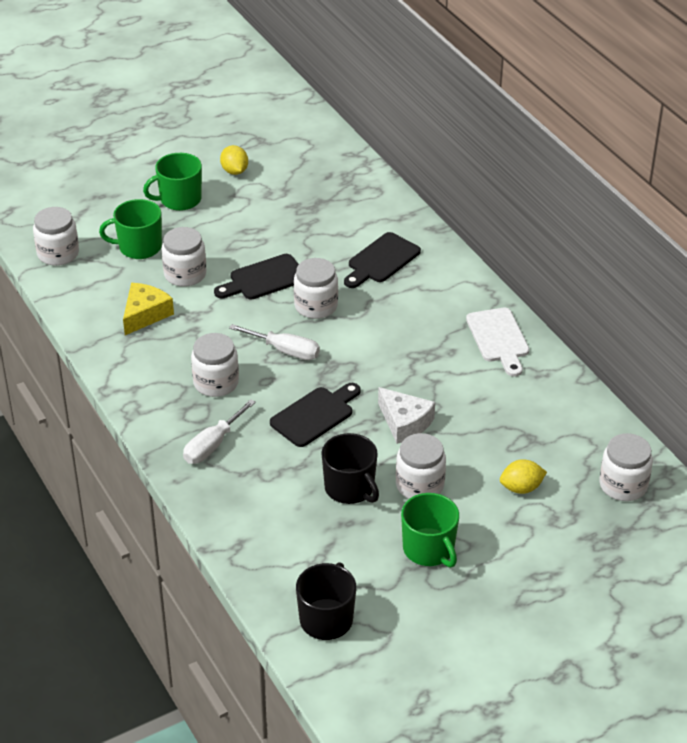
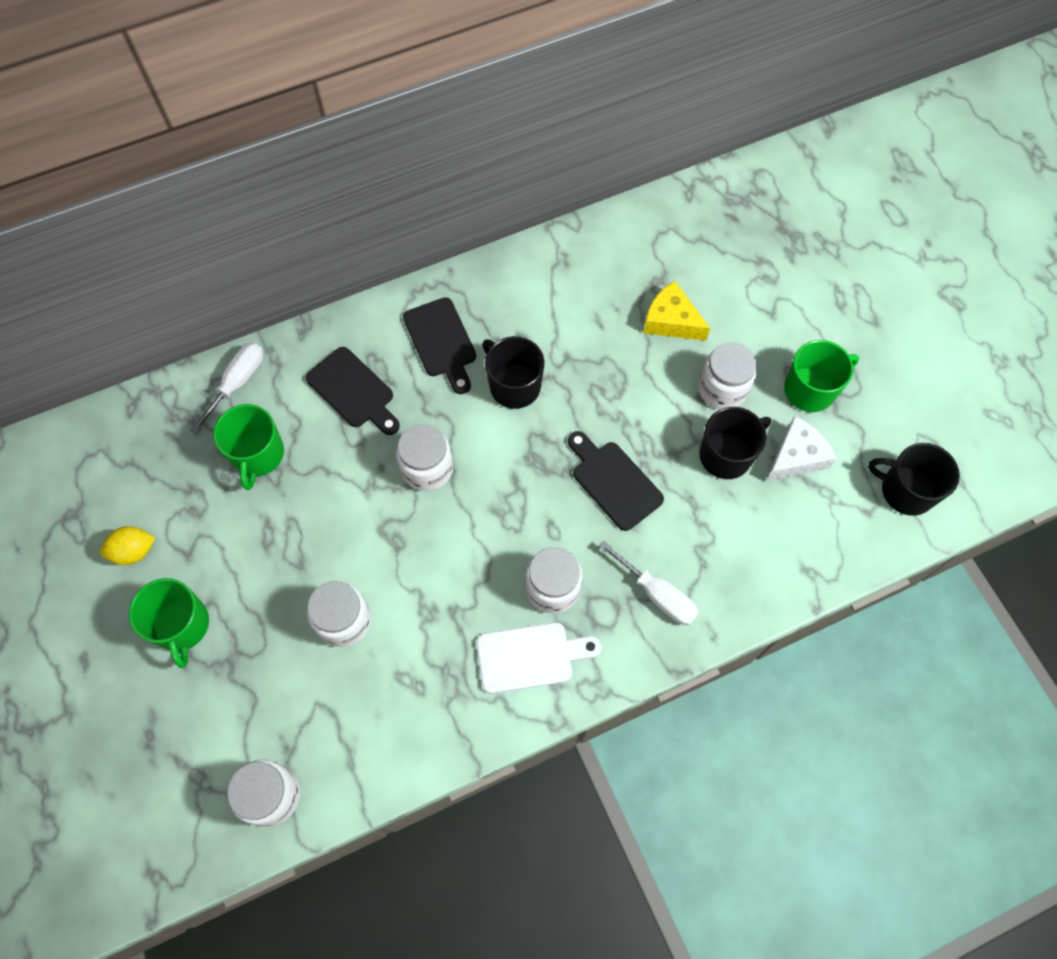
camera: 85 degrees left, 25 degrees up
green mug [99,199,162,259] -> green mug moved to [213,404,284,490]
yellow cheese [123,283,174,335] -> yellow cheese moved to [643,281,710,341]
black cutting board [214,254,299,299] -> black cutting board moved to [403,297,476,394]
white screwdriver [229,324,320,360] -> white screwdriver moved to [190,343,263,434]
white cheese [378,387,435,444] -> white cheese moved to [766,416,837,481]
white cutting board [466,308,529,377] -> white cutting board moved to [477,622,601,694]
yellow lemon [500,459,547,494] -> none
white jar [599,433,653,501] -> none
none -> black mug [483,336,545,409]

